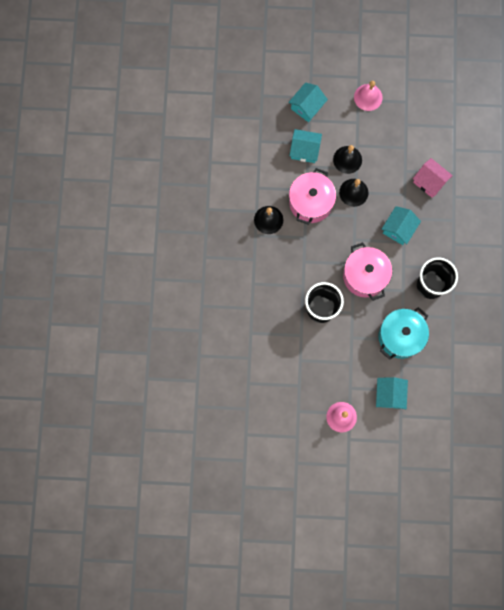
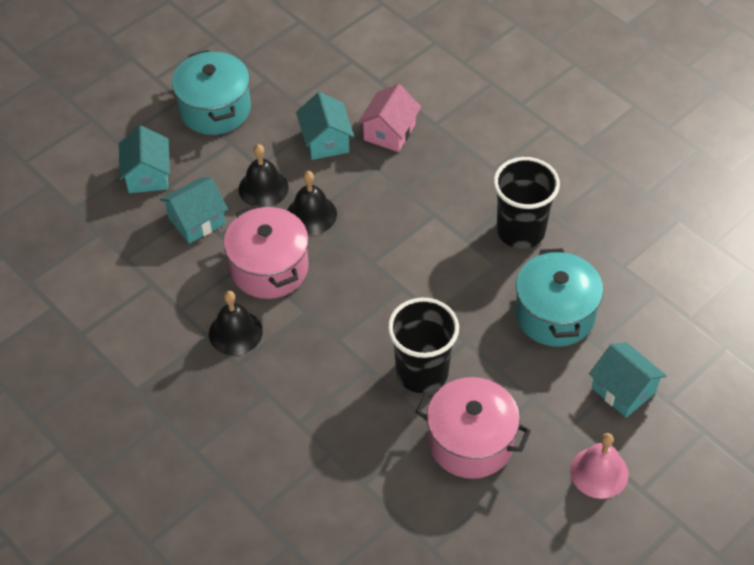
camera: 45 degrees left, 25 degrees down
pink pot [343,242,392,301] -> pink pot moved to [416,377,531,479]
pink bell [354,81,383,111] -> turquoise pot [172,50,251,135]
turquoise house [382,206,421,245] -> turquoise house moved to [296,92,354,160]
pink house [413,158,453,198] -> pink house turned 60 degrees counterclockwise [358,84,421,152]

